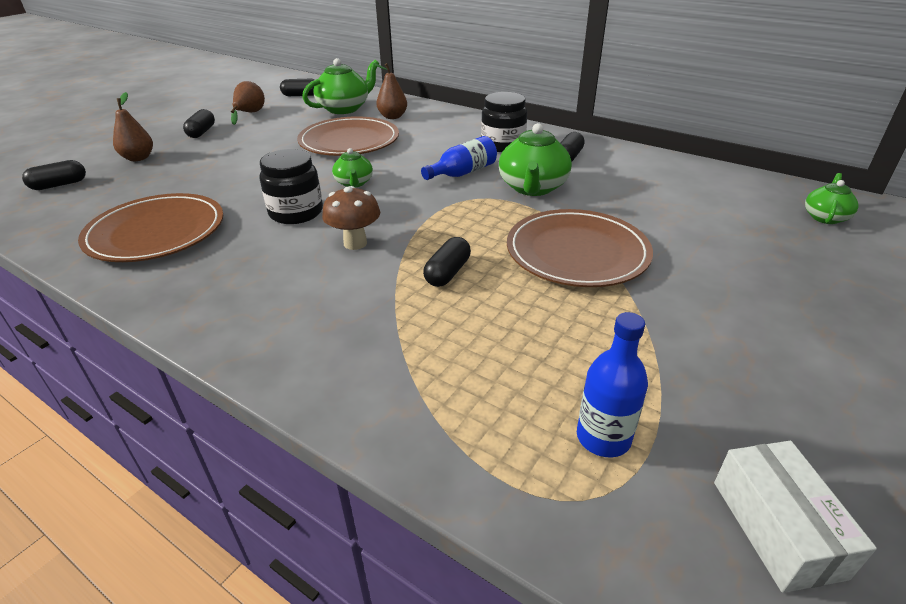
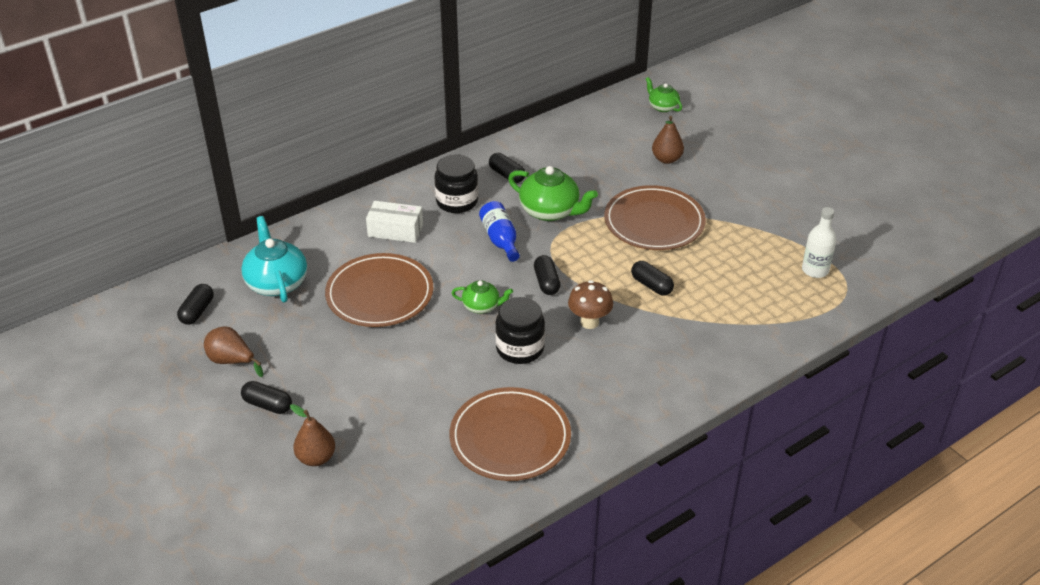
camera: 70 degrees left, 5 degrees up
black capsule [22,160,86,190] -> black capsule moved to [534,255,561,295]
green teapot [302,58,379,114] -> turquoise teapot [241,216,307,302]
brown pear [373,63,407,119] -> brown pear moved to [652,116,684,164]
blue bottle [577,312,648,457] -> white bottle [802,207,836,278]
white box [714,441,877,593] -> white box moved to [366,201,423,243]

